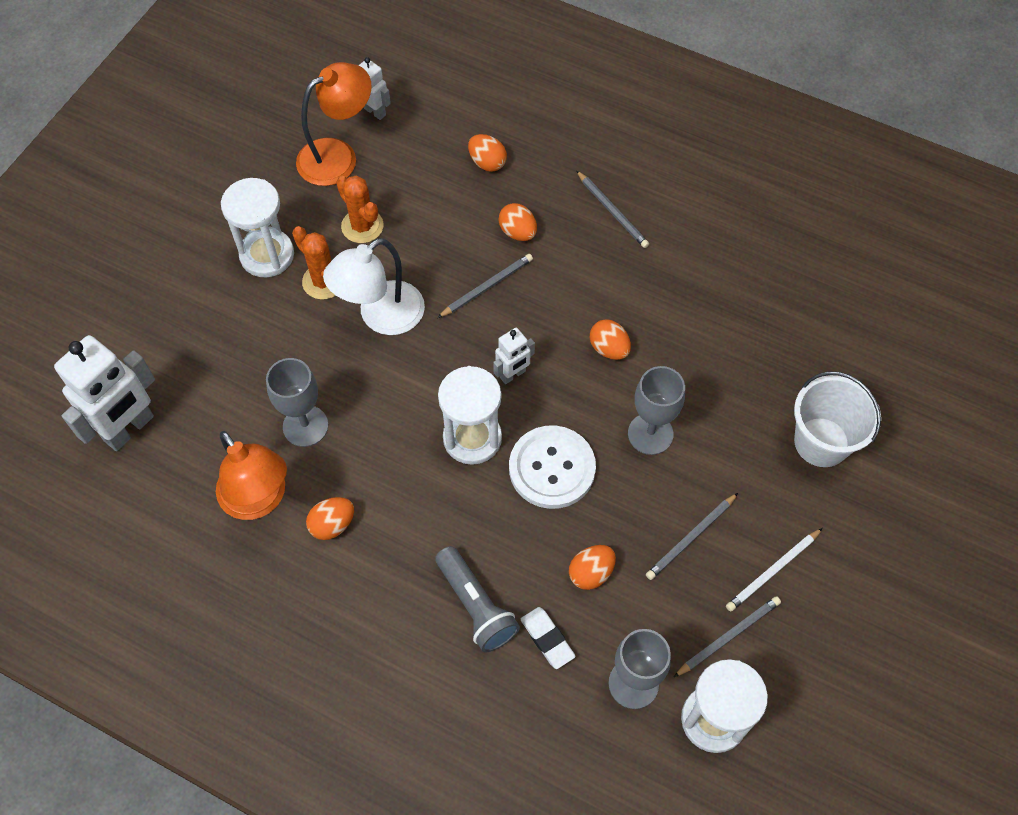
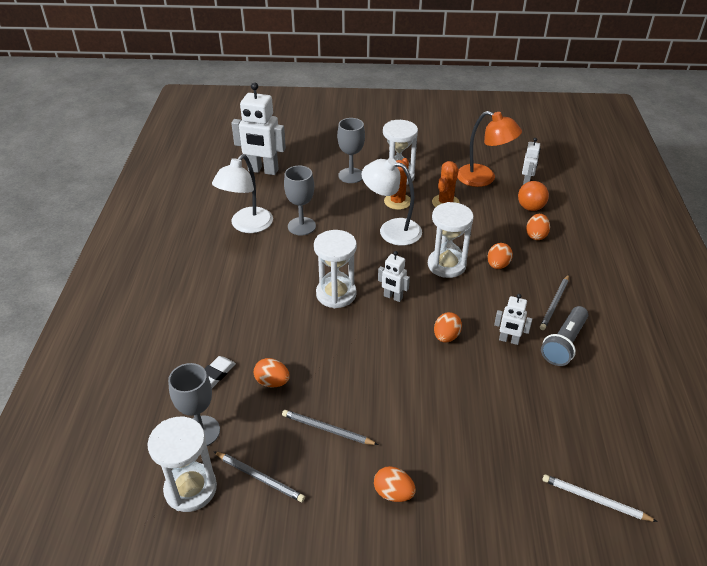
camera: 65 degrees right, 20 degrees down
orange lamp [216,431,287,520] -> white lamp [212,154,273,233]
orange egg [306,497,354,540] -> orange egg moved to [374,466,416,502]
grey flashlight [435,546,520,653] -> grey flashlight moved to [541,306,588,366]
grey pencil [437,254,533,318] -> white hourglass [428,202,474,278]
white button [509,425,596,509] -> none
grey goblet [628,366,685,455] -> grey goblet moved to [337,118,365,183]
white pencil [726,528,823,612] -> white pencil moved to [542,474,658,522]
white bucket [794,371,881,467] -> none
none -> white robot [494,294,532,345]
none -> orange ball [518,181,549,211]

